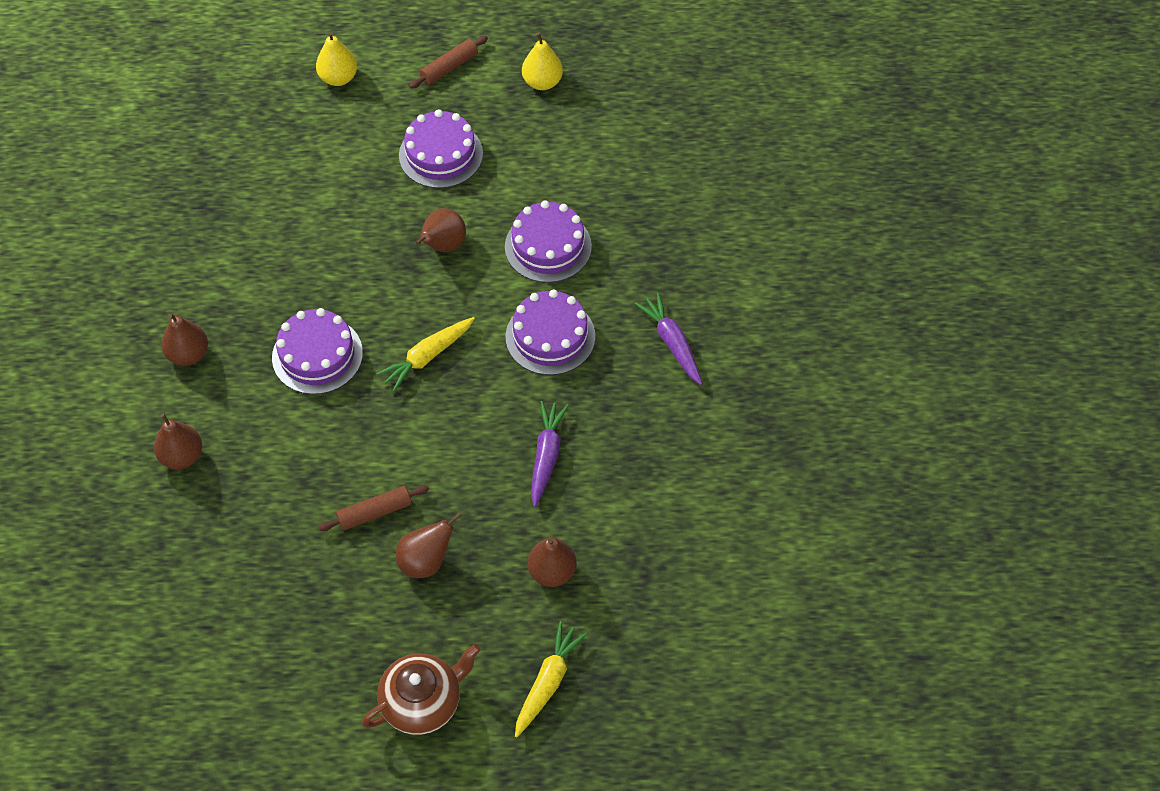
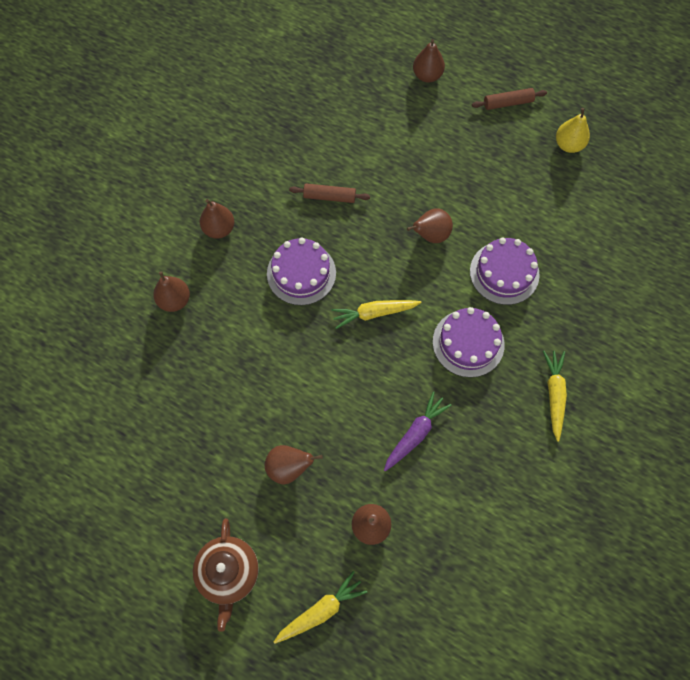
camera: 30 degrees right, 10 degrees up
yellow pear [316,31,357,86] -> brown pear [413,39,445,83]
brown rolling pin [318,485,429,531] -> brown rolling pin moved to [289,184,370,203]
brown teapot [362,644,481,735] -> brown teapot turned 90 degrees clockwise [193,518,259,632]
purple cake [399,109,483,188] -> none
purple carrot [635,293,702,385] -> yellow carrot [543,351,567,442]

